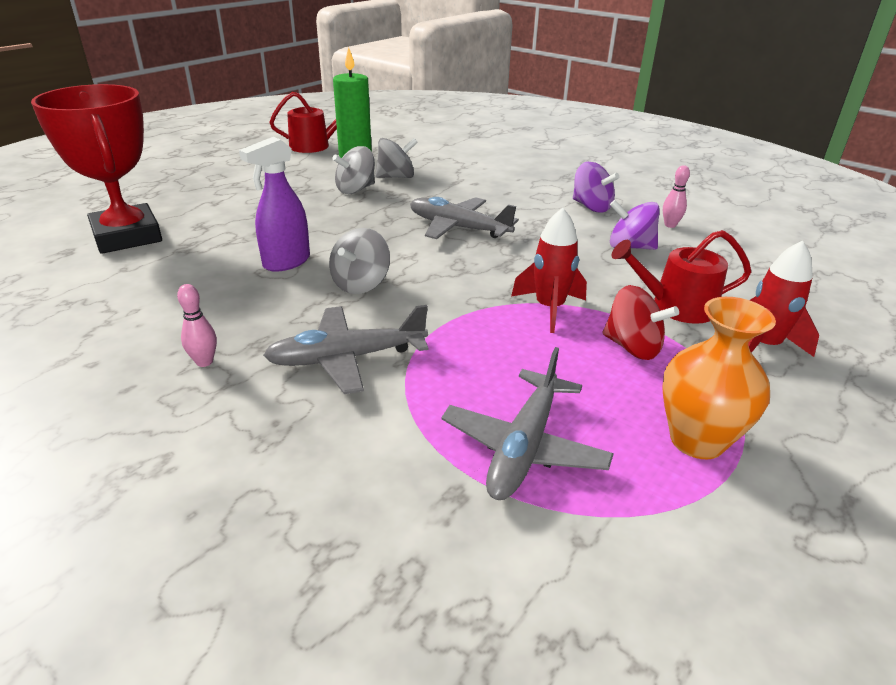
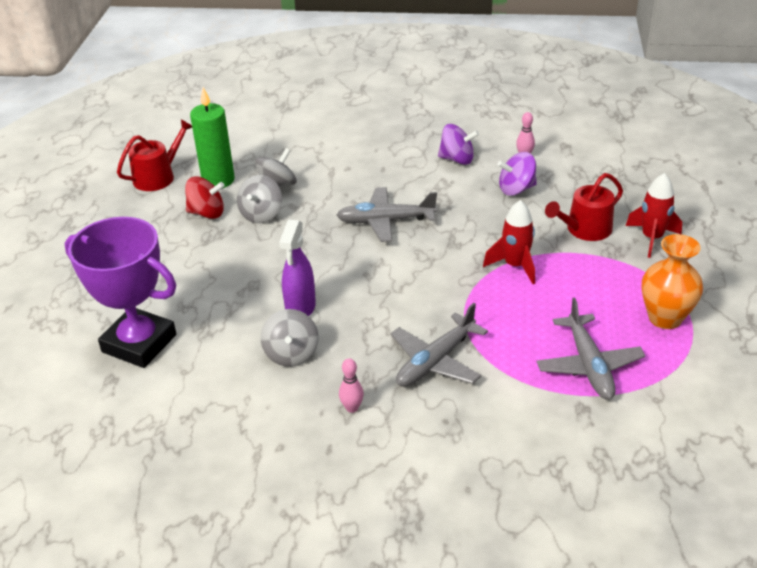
camera: 30 degrees left, 5 degrees up
red trophy [31,84,162,254] -> purple trophy [65,217,176,368]
grey spinning top [329,228,390,294] -> grey spinning top moved to [261,309,319,367]
red spinning top [603,285,679,360] -> red spinning top moved to [185,176,225,219]

